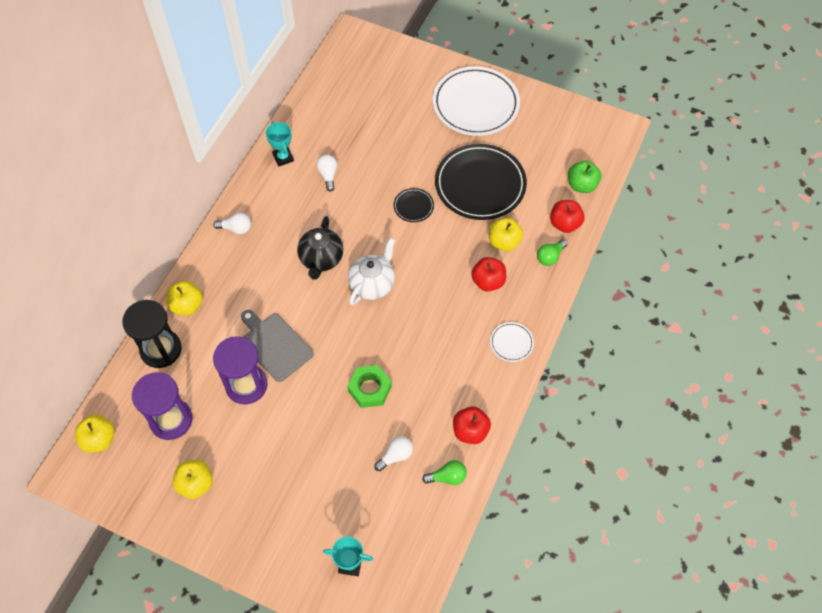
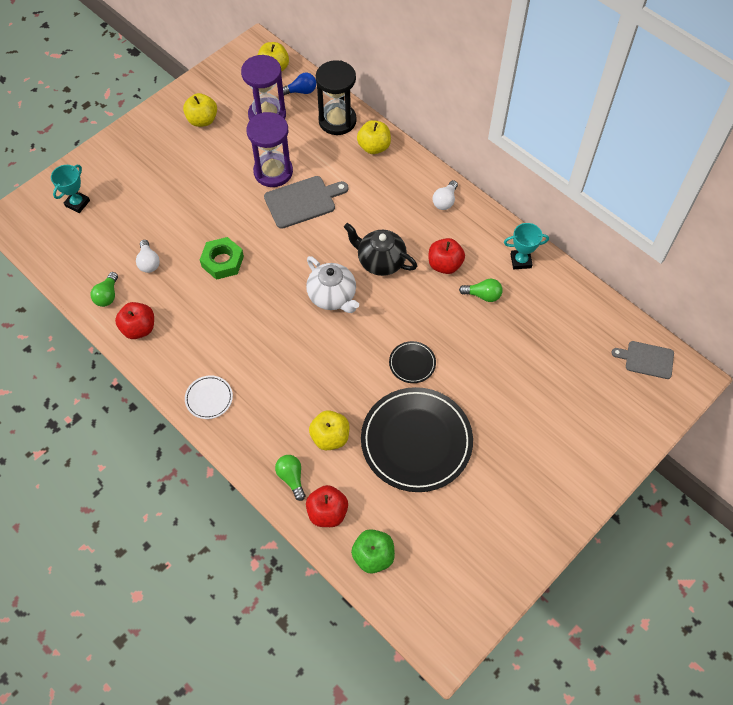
camera: 110 degrees right, 0 degrees up
white light bulb [316,155,337,192] -> green light bulb [459,279,503,302]
white plate [433,66,520,136] -> none
red apple [471,257,506,291] -> red apple moved to [429,238,465,274]
none -> blue light bulb [283,73,316,95]
none -> grey cutting board [612,341,674,379]

